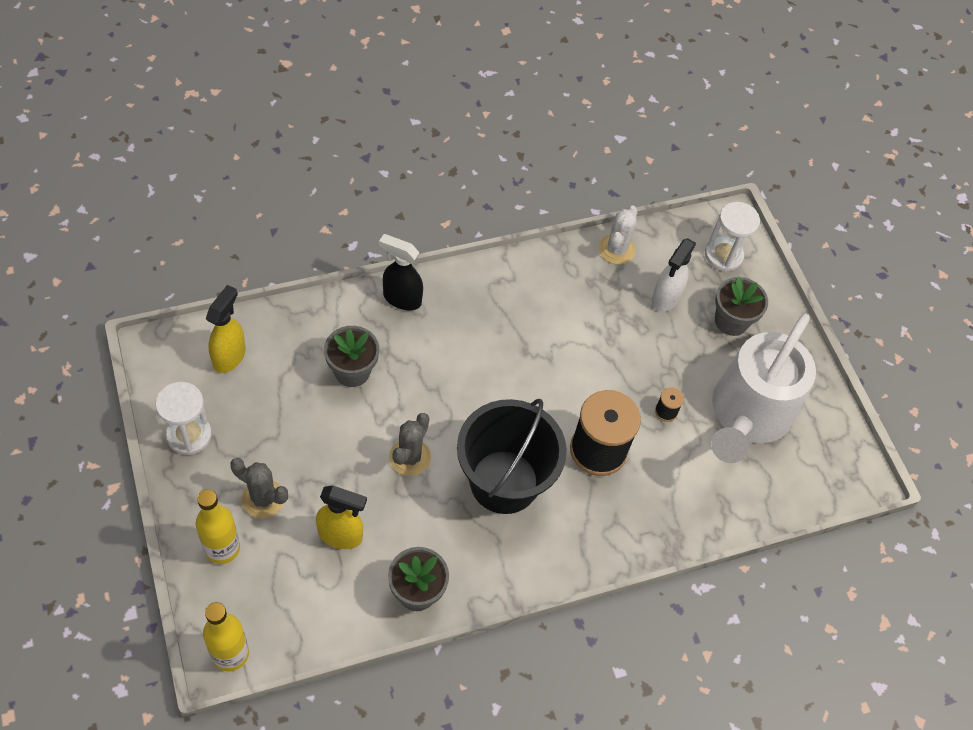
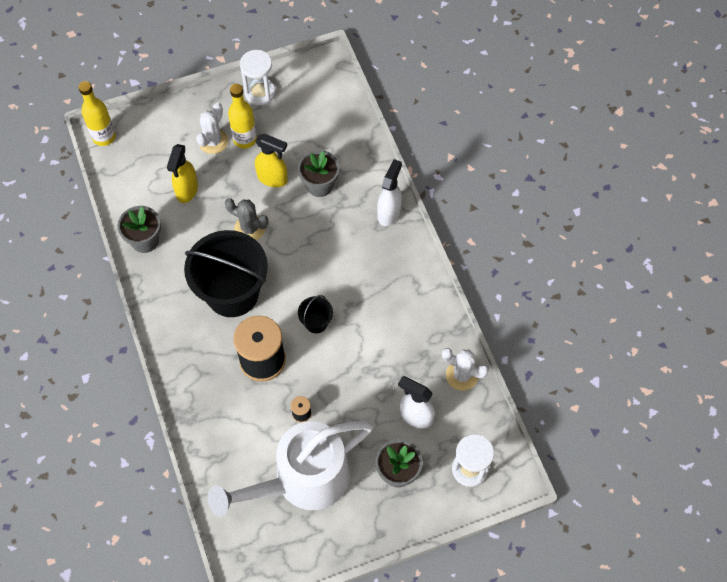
camera: 95 degrees right, 5 degrees up
yellow bottle [195,489,240,564] -> yellow bottle moved to [228,84,257,148]
yellow spray bottle [206,285,246,373] -> yellow spray bottle moved to [255,133,288,187]
grey cactus [230,458,288,518] -> white cactus [196,102,228,154]
black spray bottle [379,234,423,310] -> white spray bottle [377,159,402,226]
white watering can [711,314,816,463] -> white watering can turned 60 degrees counterclockwise [207,421,373,517]
none -> black bucket [298,295,333,333]

